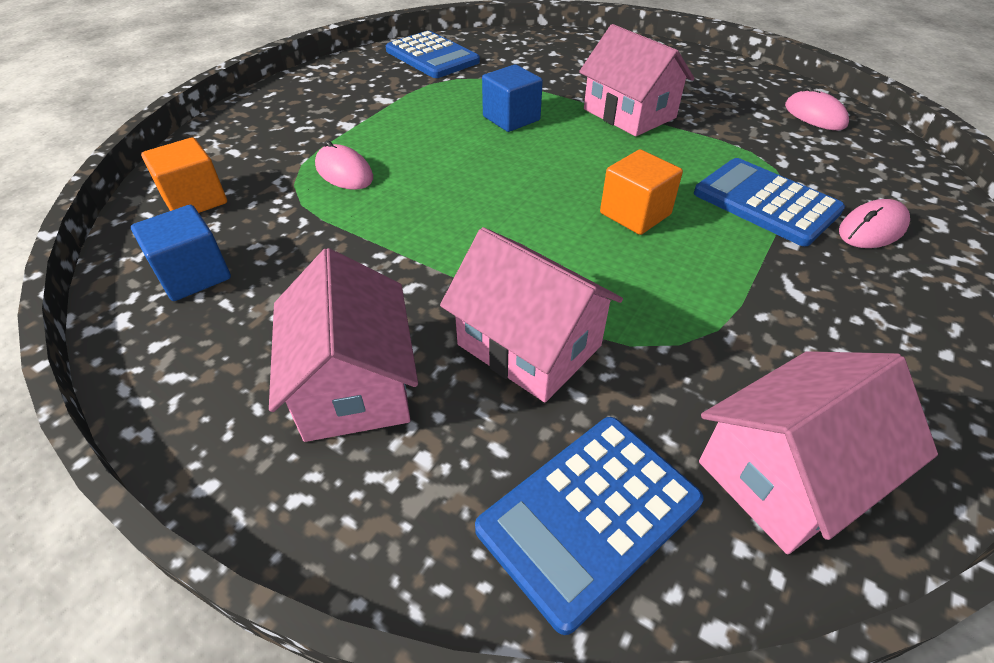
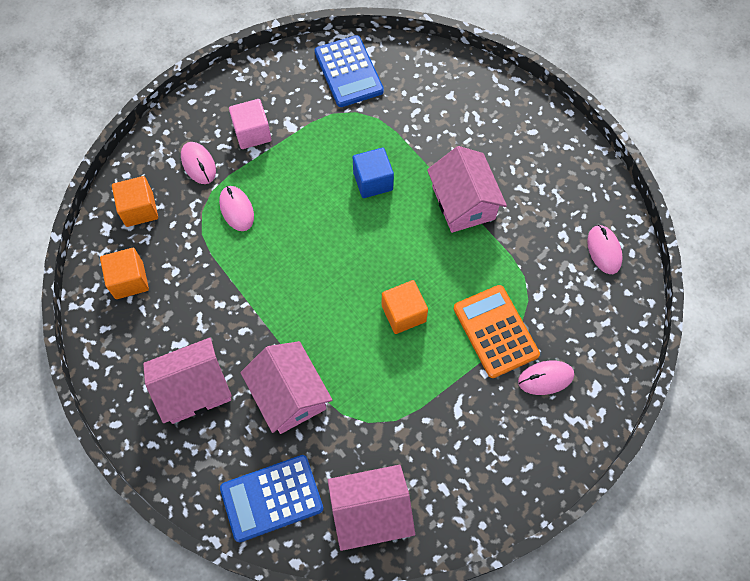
camera: 20 degrees right, 20 degrees up
blue cube [131,205,231,301] -> orange cube [100,248,149,299]
pink house [269,248,418,442] -> pink house turned 60 degrees clockwise [143,338,232,424]
blue calculator [694,158,845,246] -> orange calculator [454,285,540,378]
none -> pink mouse [181,142,216,184]
none -> pink cube [229,99,271,149]

